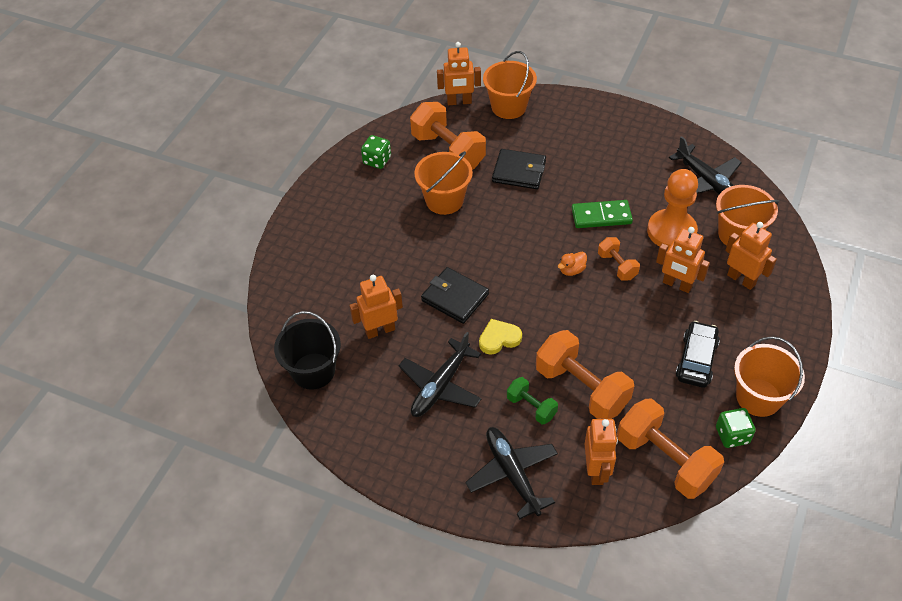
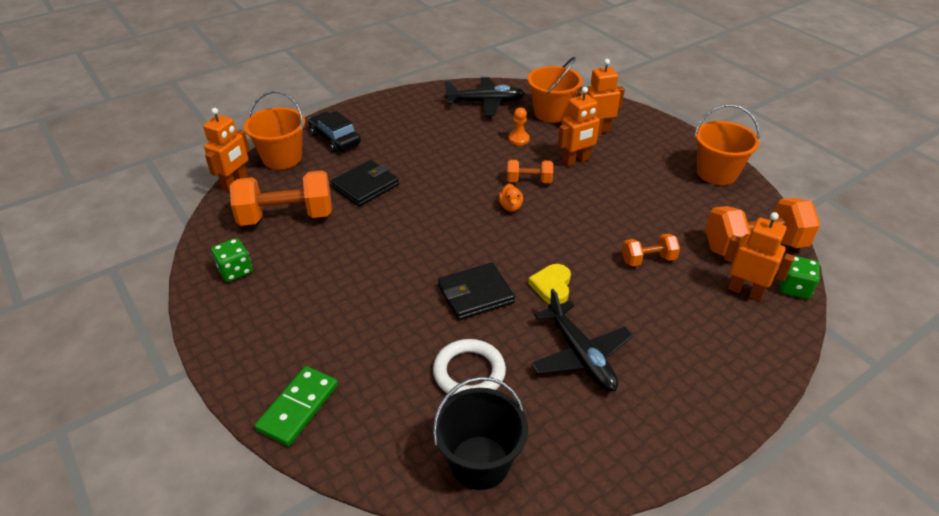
camera: 60 degrees left, 10 degrees down
orange robot [349,275,403,339] -> white ring [433,339,506,396]
orange bucket [414,151,473,215] -> none
black plane [466,427,558,519] -> none
green dumbbell [507,377,558,424] -> none
orange dumbbell [536,330,634,419] -> orange dumbbell [622,234,680,266], size x0.52
green domino [572,200,633,228] -> green domino moved to [255,366,338,446]
orange pawn [647,169,698,248] -> orange pawn [508,107,530,145], size x0.45
black car [676,321,720,388] -> black car moved to [308,111,361,152]
green dice [716,408,756,448] -> green dice moved to [780,255,820,299]

